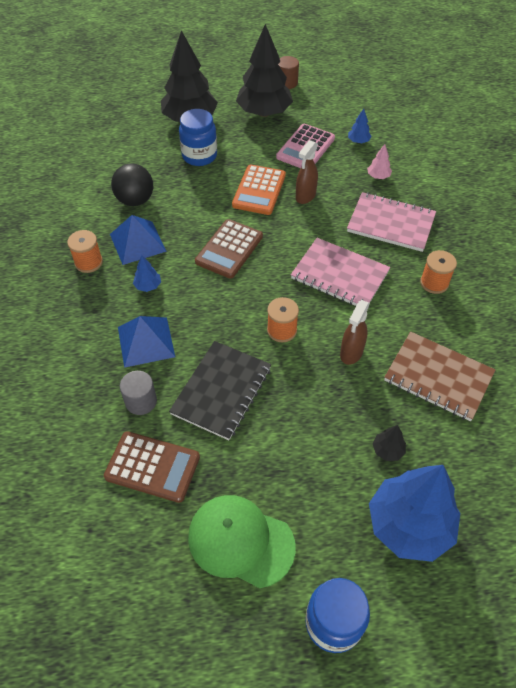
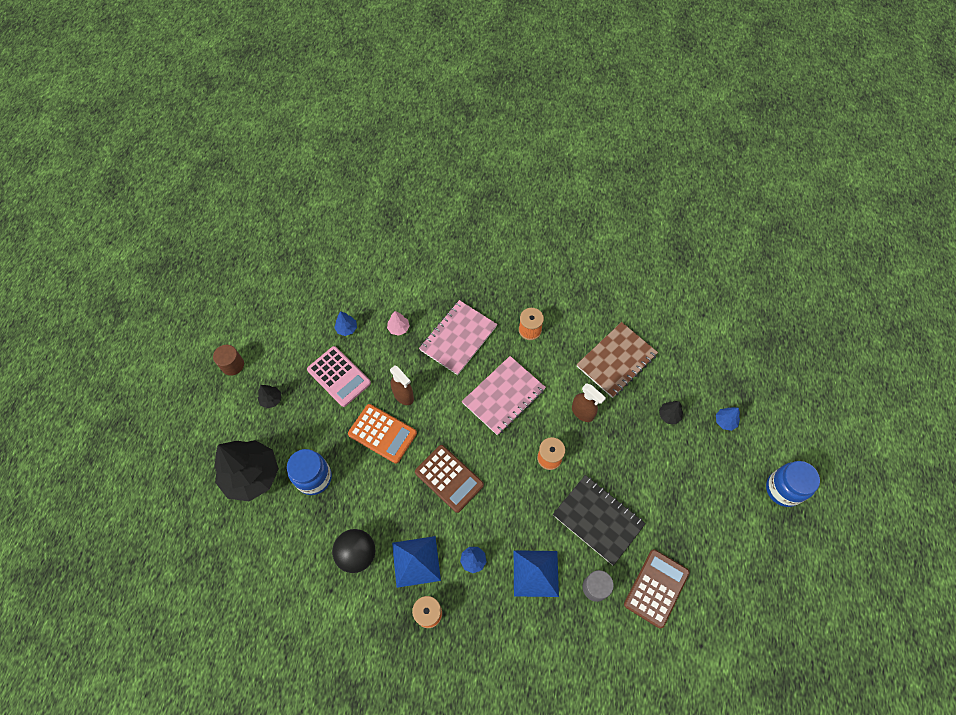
camera: 75 degrees left, 10 degrees up
green cap [188,495,296,588] -> none
black tree [236,24,293,117] -> black tree [258,385,281,408], size x0.40
blue tree [369,465,460,562] -> blue tree [716,407,740,431], size x0.40

